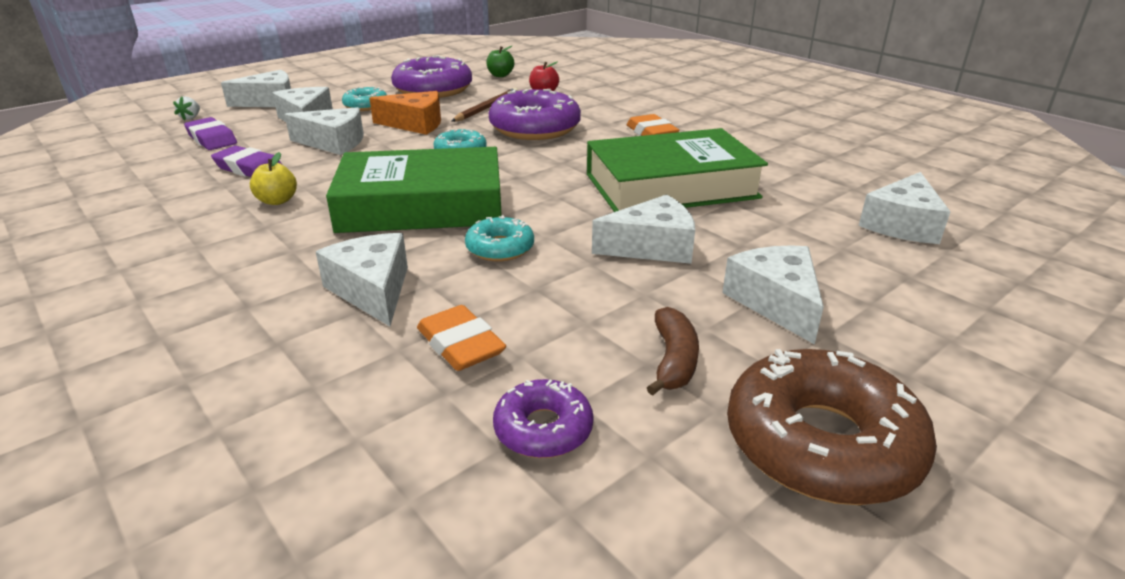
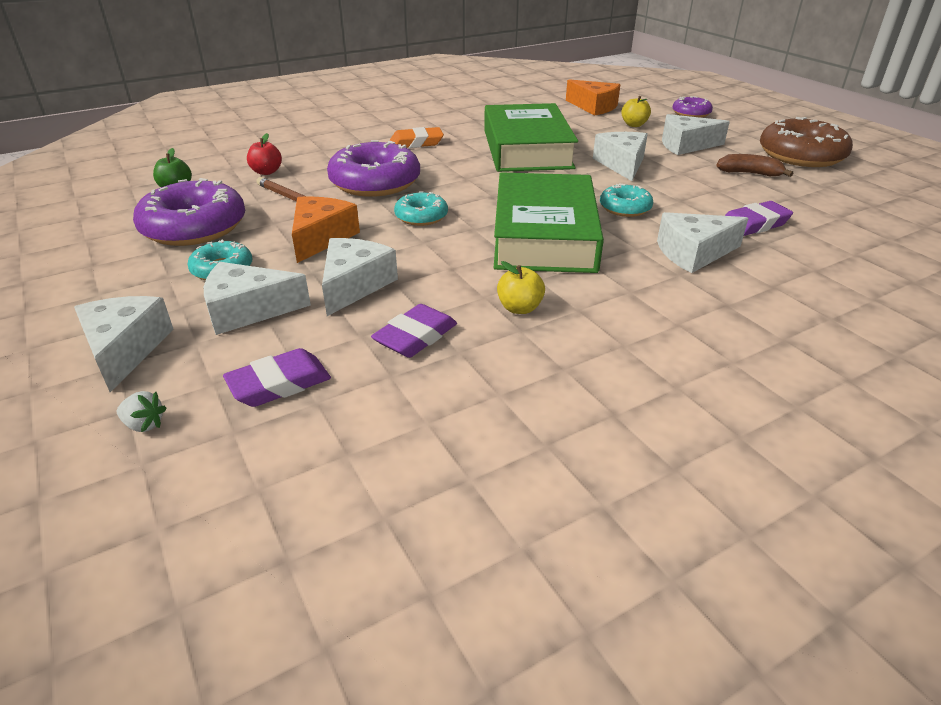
camera: 80 degrees left, 5 degrees up
orange eraser [417,305,506,371] -> purple eraser [725,201,793,236]
purple donut [493,379,594,458] -> purple donut moved to [672,96,713,118]
white cheese [859,172,951,244] -> orange cheese [566,79,621,116]
none -> yellow apple [621,96,651,127]

